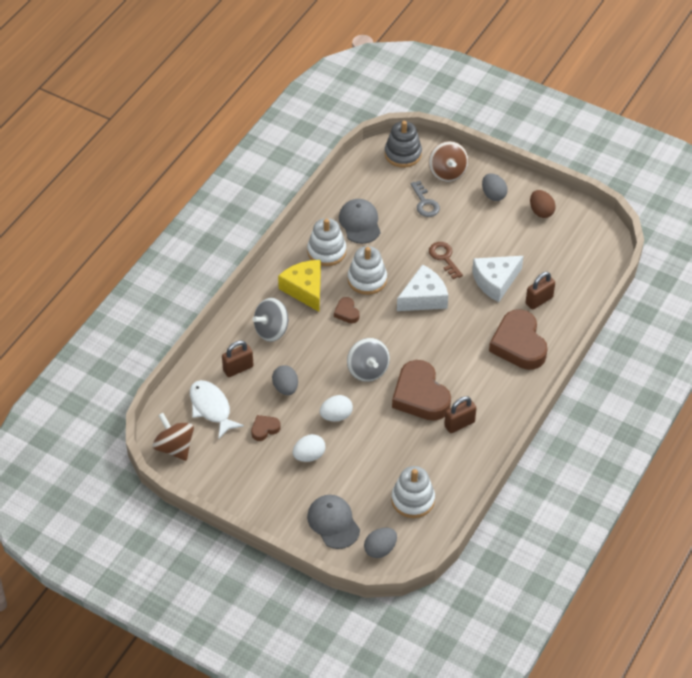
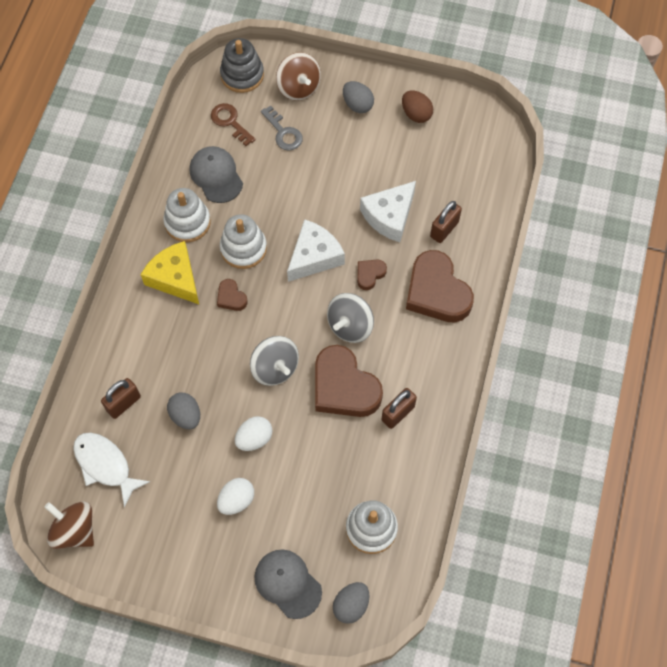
camera: 15 degrees left, 15 degrees up
brown heart [251,415,281,441] -> brown heart moved to [357,259,387,290]
grey spinning top [252,298,289,342] -> grey spinning top moved to [327,293,374,343]
brown key [429,242,463,279] -> brown key moved to [211,103,256,146]

